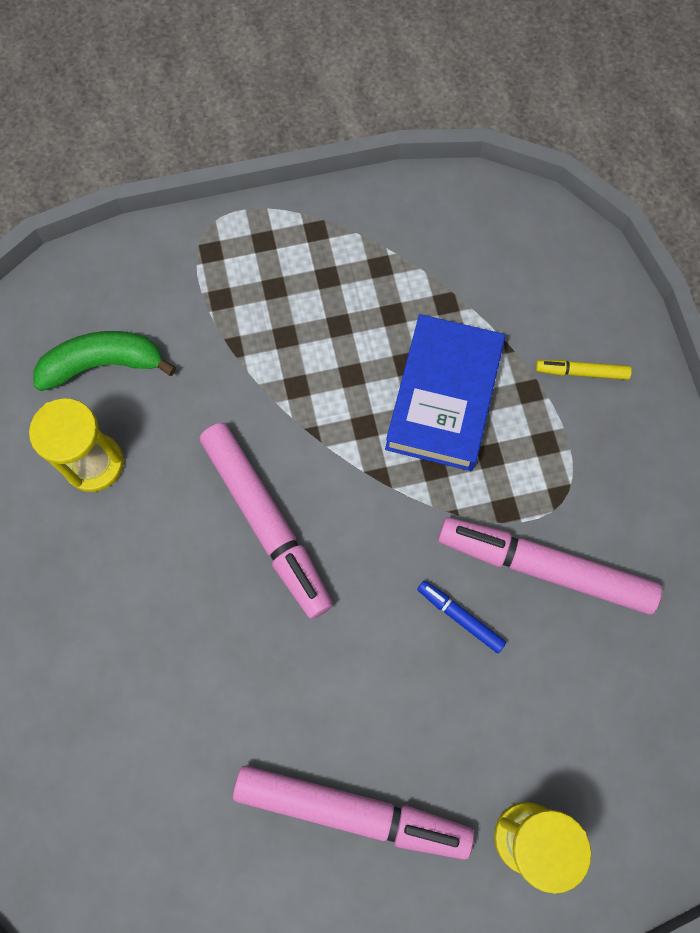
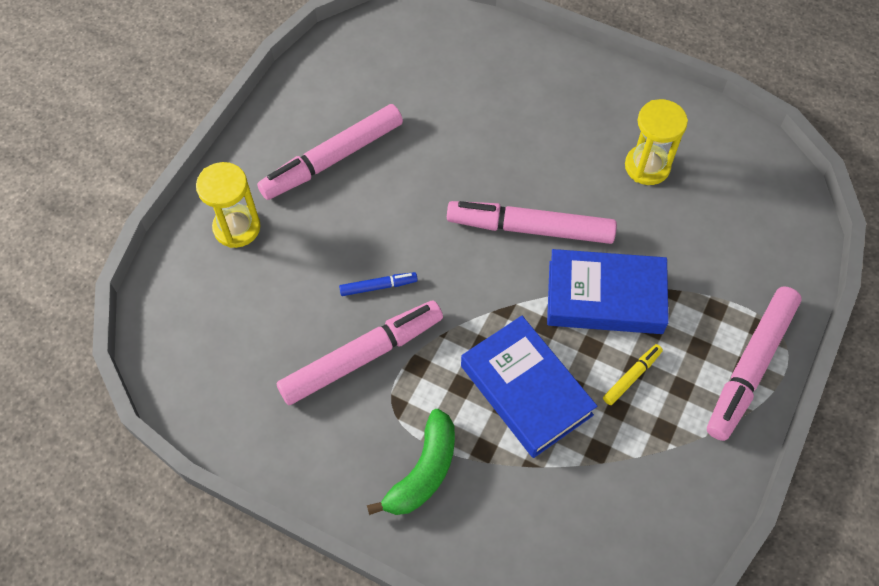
camera: 130 degrees right, 10 degrees down
green banana [33,331,176,391] -> green banana moved to [367,409,455,515]
yellow marker [535,360,632,380] -> yellow marker moved to [603,344,663,405]
none -> blue book [547,249,669,334]
none -> pink marker [707,286,802,441]

